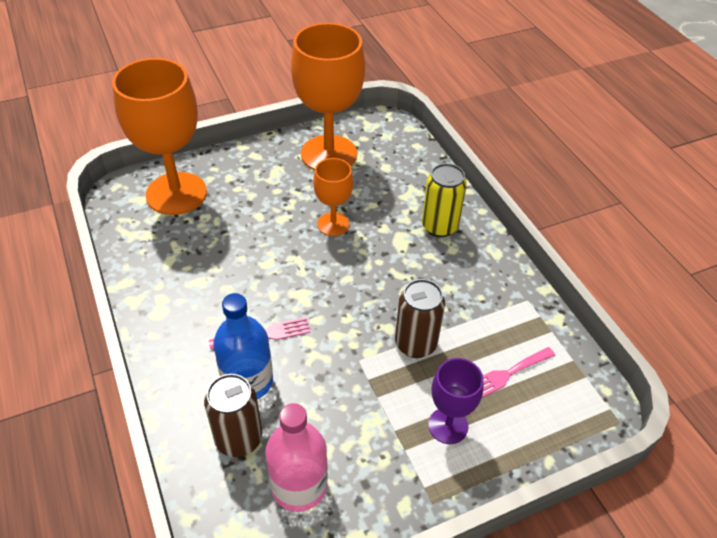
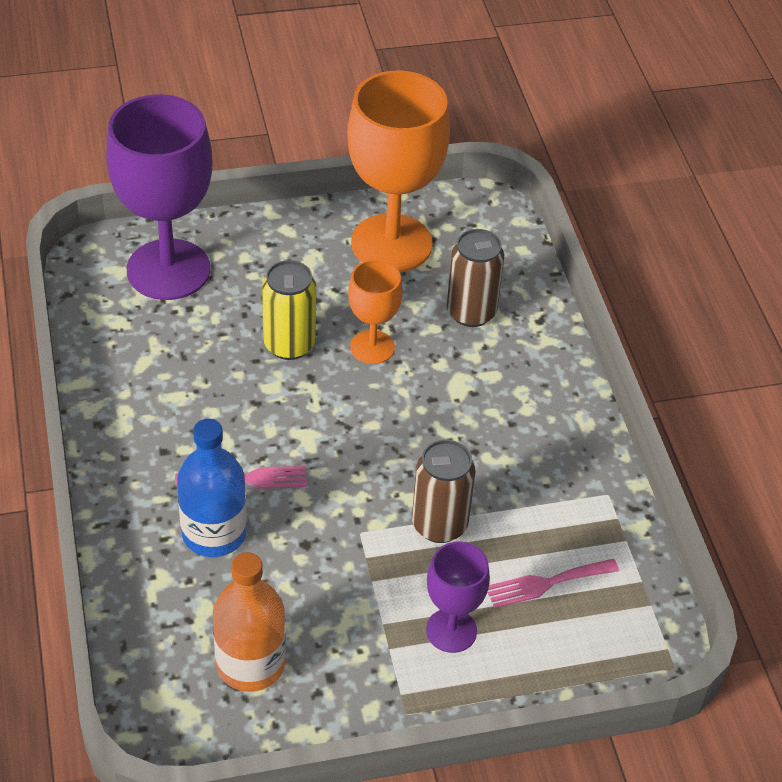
camera: 10 degrees right, 0 degrees up
orange goblet [112,58,207,215] -> purple goblet [106,94,212,300]
brown can [204,374,262,457] -> brown can moved to [447,229,504,327]
pink bottle [265,403,328,512] -> orange bottle [213,552,286,692]
yellow can [422,163,467,237] -> yellow can moved to [262,260,316,360]

